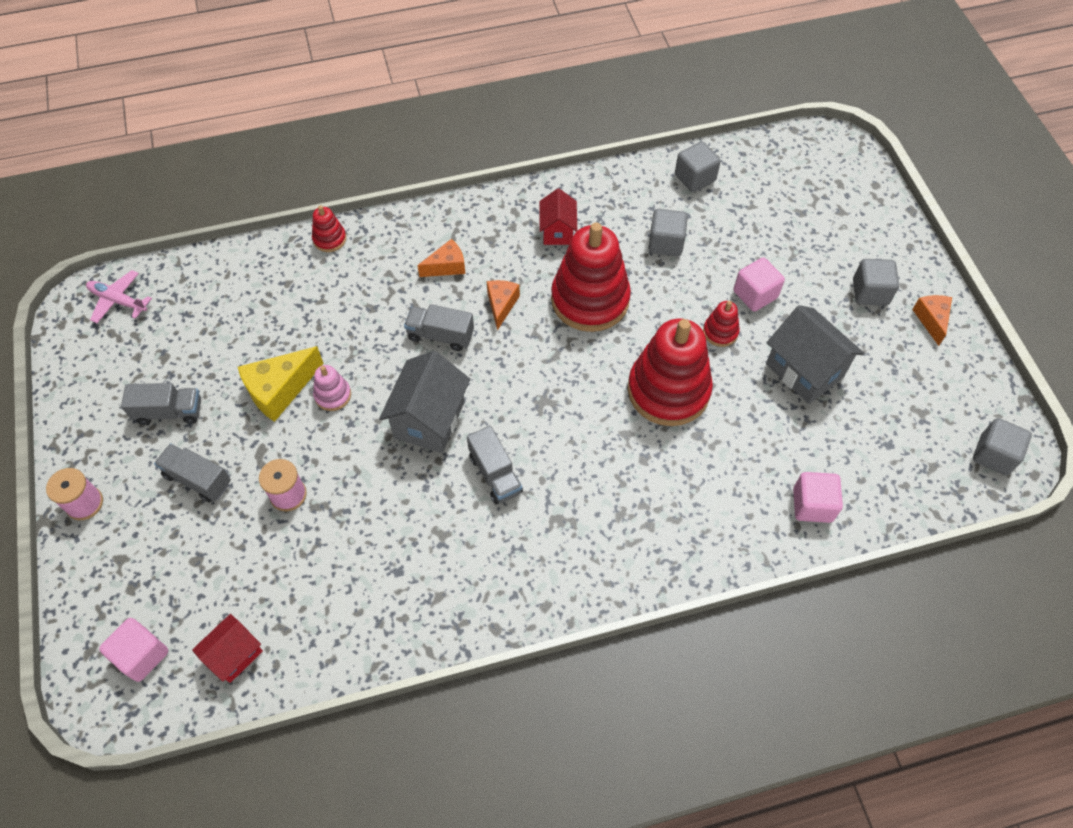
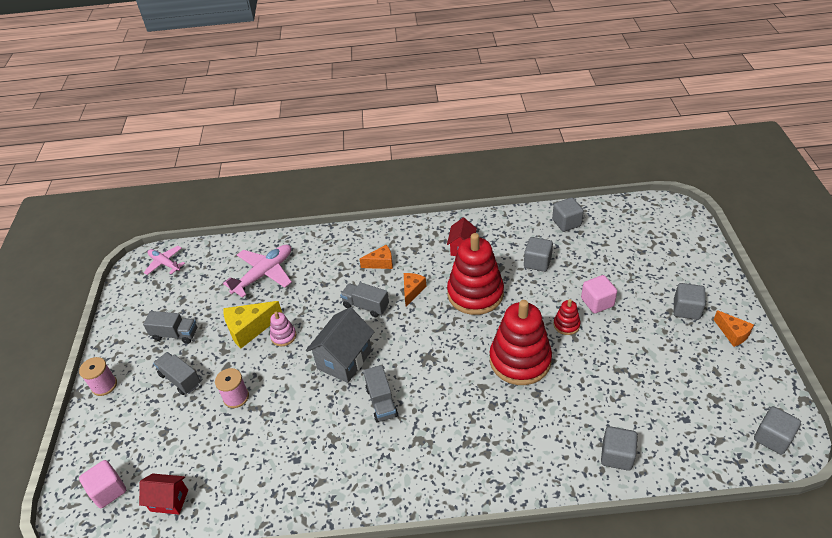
camera: 15 degrees right, 15 degrees down
red house [192,614,263,683] -> red house turned 45 degrees clockwise [139,473,188,515]
red stacking toy [312,206,346,252] -> none
grey house [766,305,864,404] -> none
pink cube [793,472,843,523] -> grey cube [601,426,637,471]
orange cheese [912,295,952,346] -> orange cheese turned 135 degrees clockwise [714,310,754,347]
none -> pink plane [223,245,292,298]

